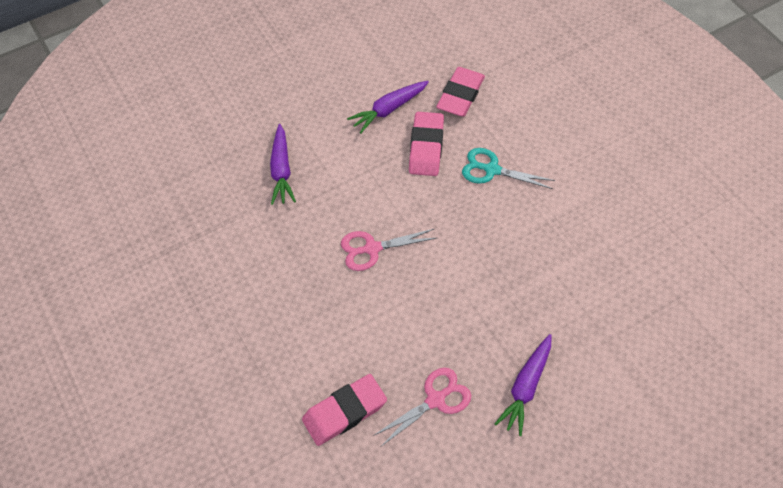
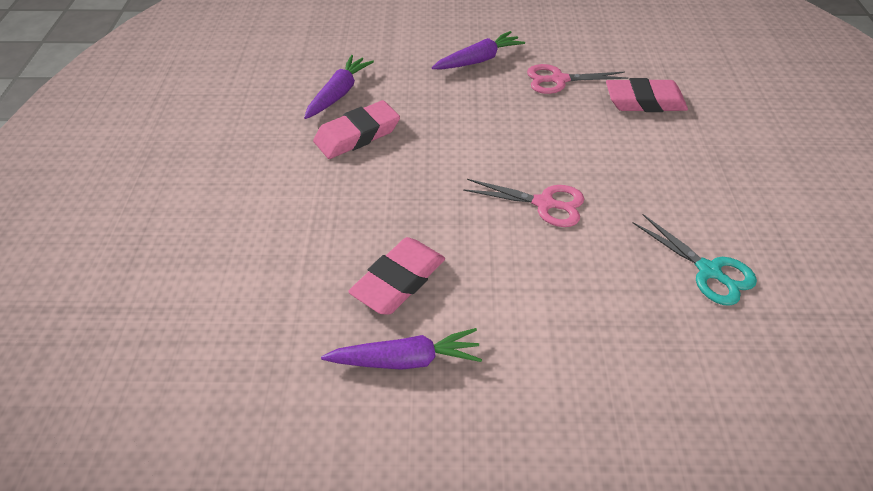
camera: 150 degrees left, 10 degrees down
purple carrot [270,124,296,205] -> purple carrot moved to [304,55,374,119]
pink eraser [436,67,485,117] -> pink eraser moved to [313,100,400,159]
turquoise scissors [462,148,555,189] -> turquoise scissors moved to [633,214,757,306]

